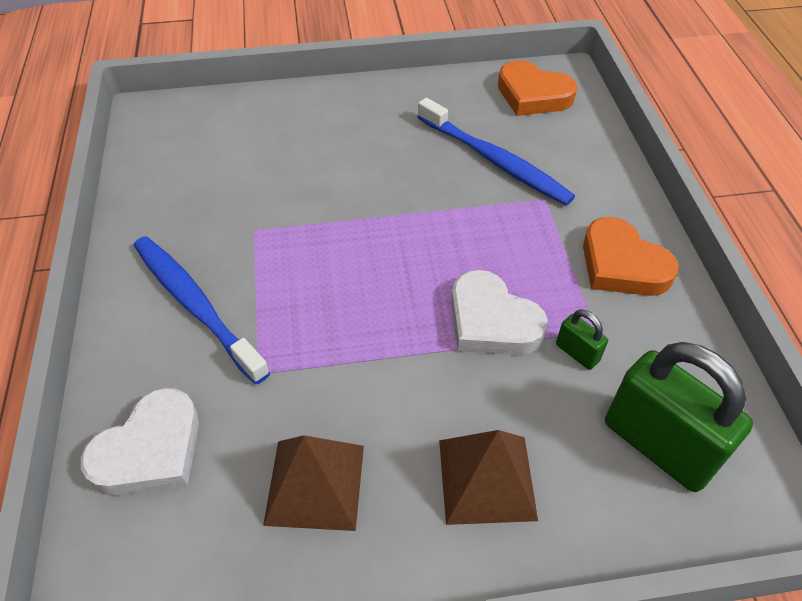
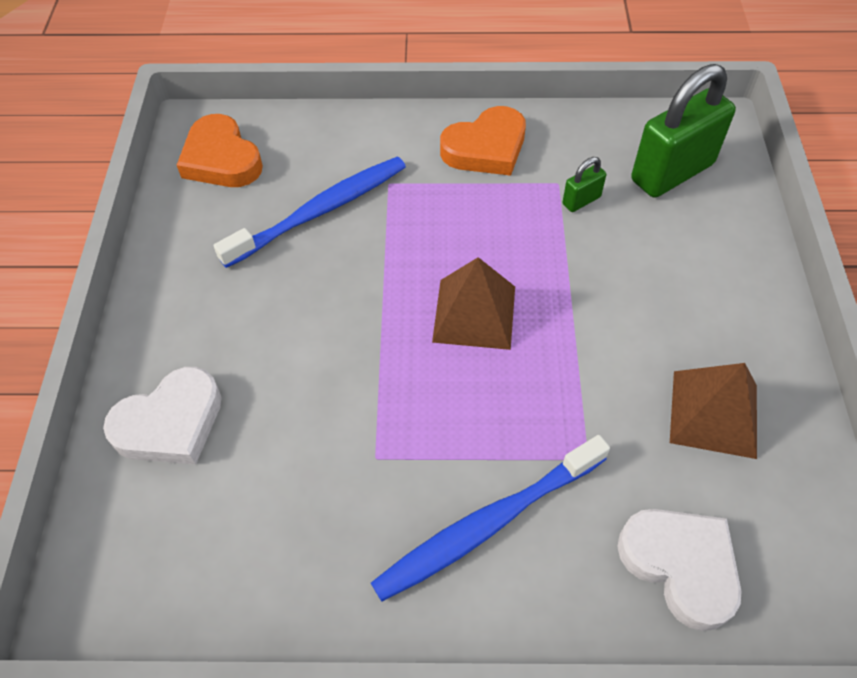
camera: 80 degrees left, 5 degrees up
brown pyramid [439,430,538,525] -> brown pyramid moved to [432,257,515,350]
white heart [451,270,548,355] -> white heart moved to [103,367,222,465]
orange heart [498,60,577,116] -> orange heart turned 105 degrees clockwise [177,114,263,187]

